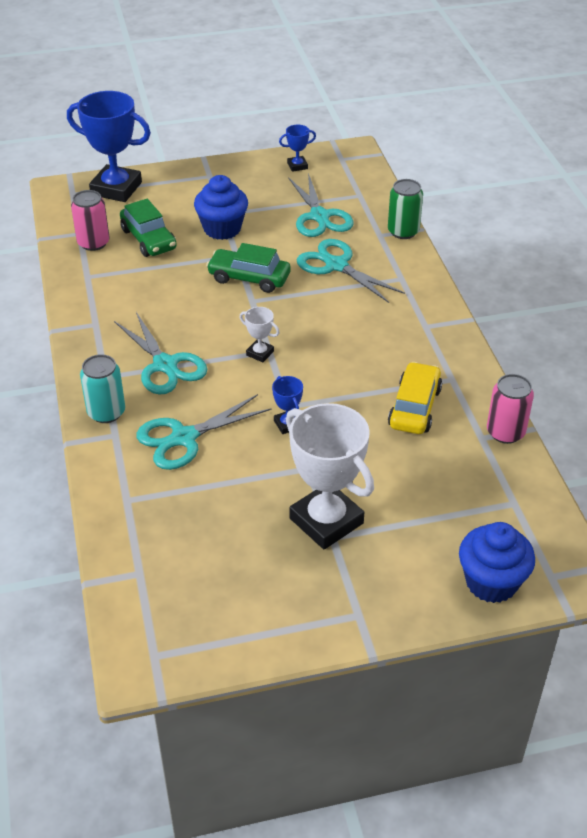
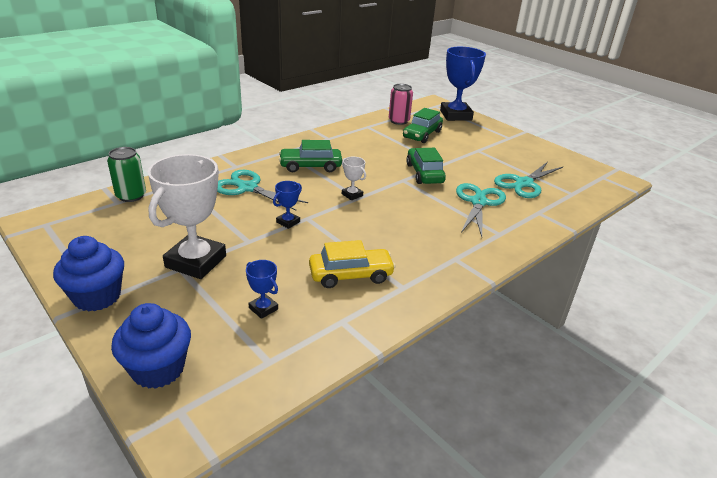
camera: 60 degrees right, 10 degrees down
turquoise can [80,354,125,423] -> none
turquoise scissors [114,312,207,395] -> green car [279,140,342,172]
blue cupcake [194,175,248,240] -> blue cupcake moved to [53,236,124,312]
white trophy [239,307,280,362] -> white trophy turned 45 degrees counterclockwise [342,157,366,200]
blue trophy [279,125,316,172] -> blue trophy moved to [246,260,278,319]
green can [388,179,423,239] -> green can moved to [107,147,146,202]
pink can [487,374,534,444] -> none

